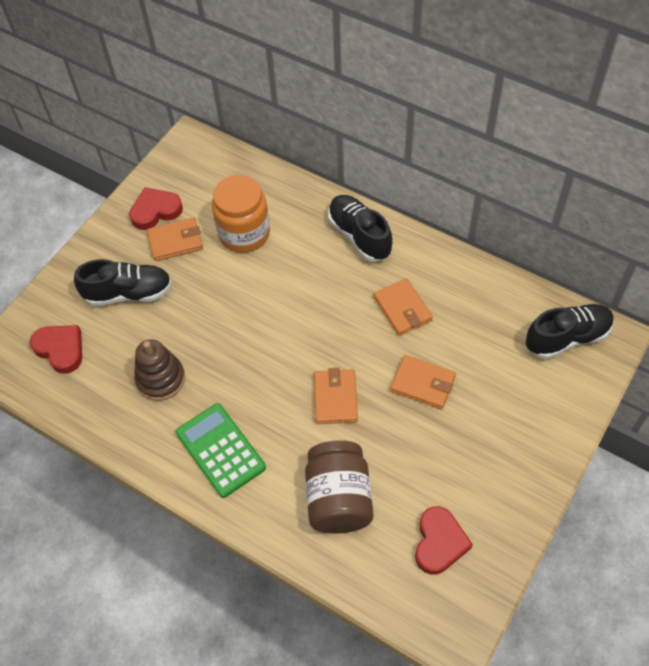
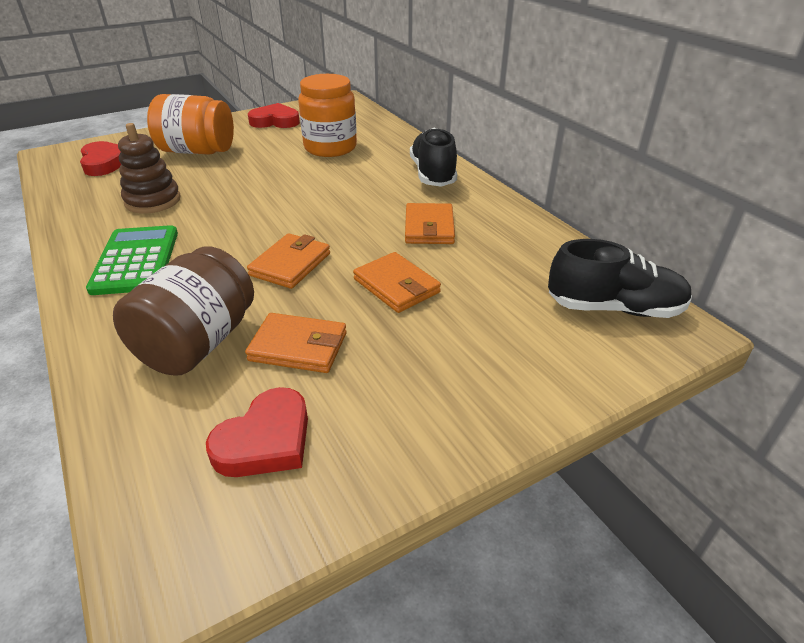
camera: 25 degrees right, 20 degrees down
black shoe [74,259,172,306] -> orange jar [147,94,234,155]
orange wallet [147,217,203,261] -> orange wallet moved to [245,313,347,373]

